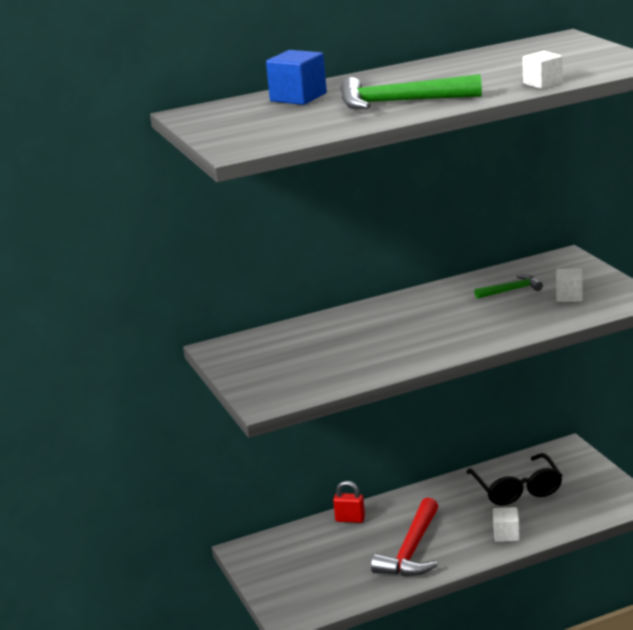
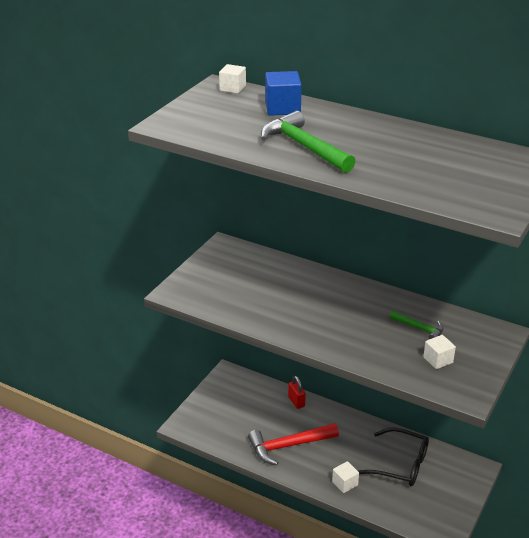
camera: 50 degrees right, 10 degrees up
black glasses [466,453,563,506] -> black glasses turned 105 degrees counterclockwise [358,428,429,486]
white cube [522,51,563,89] -> white cube moved to [219,64,246,94]

